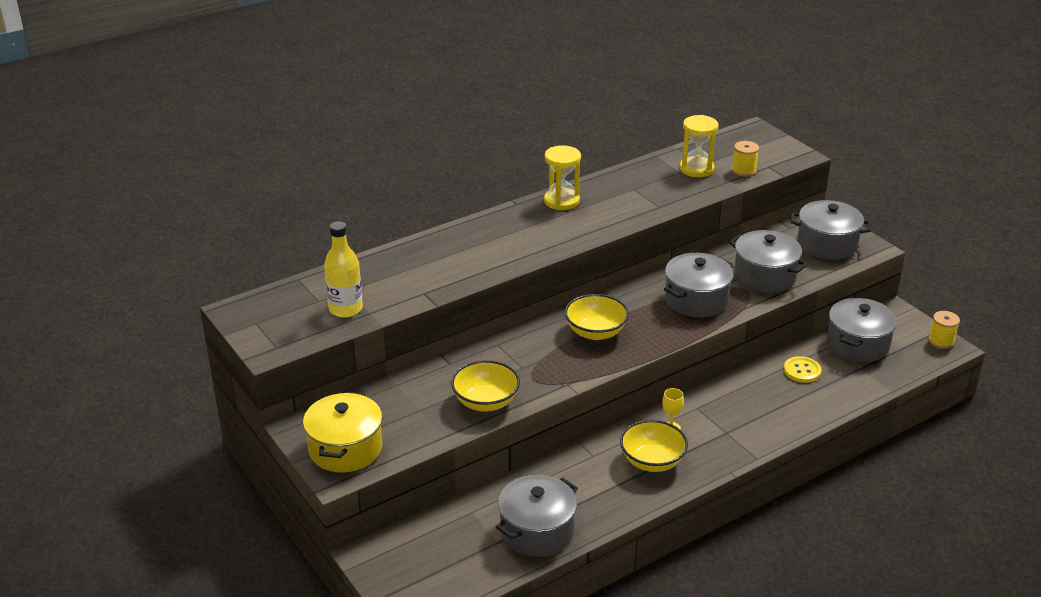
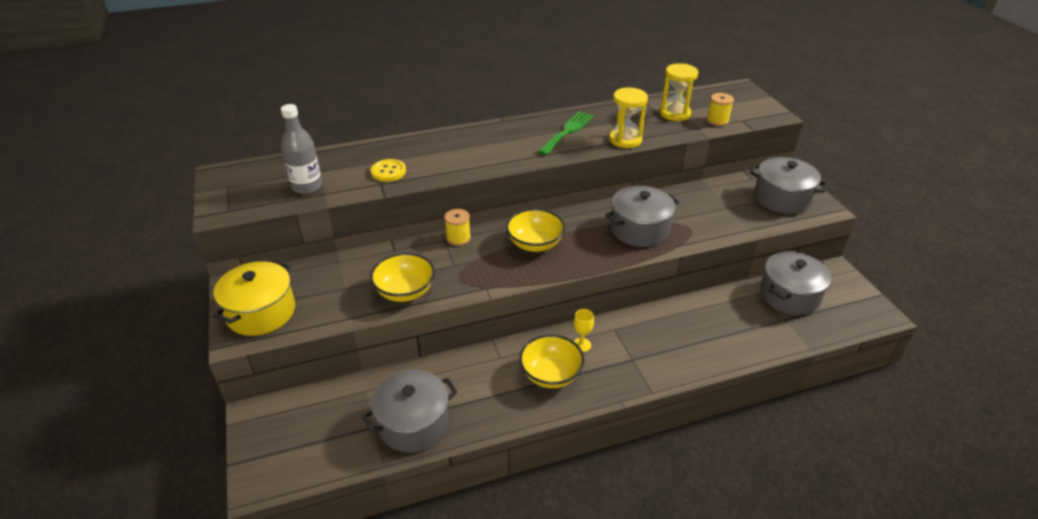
camera: 15 degrees right, 5 degrees up
yellow bottle [324,221,363,317] -> grey bottle [281,104,322,194]
yellow hourglass [544,145,581,210] -> yellow hourglass moved to [609,87,648,148]
grey pot [729,230,808,293] -> none
yellow button [784,356,822,383] -> yellow button moved to [371,159,406,182]
yellow spool [928,311,960,349] -> yellow spool moved to [444,209,471,246]
none -> green fork [538,111,594,155]

